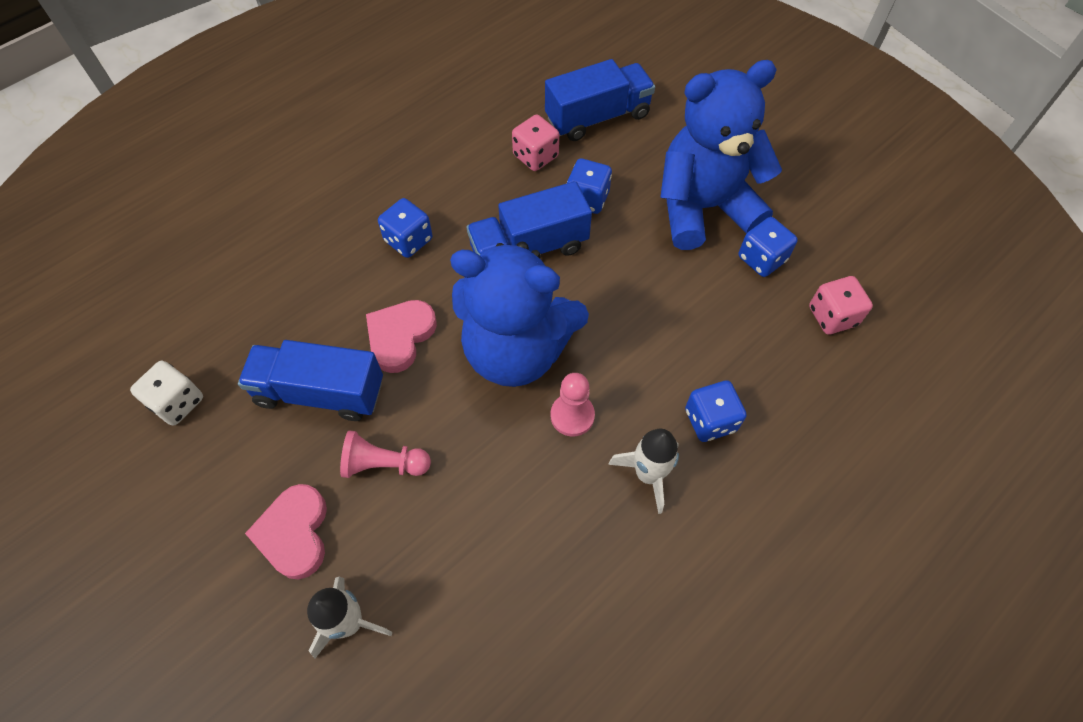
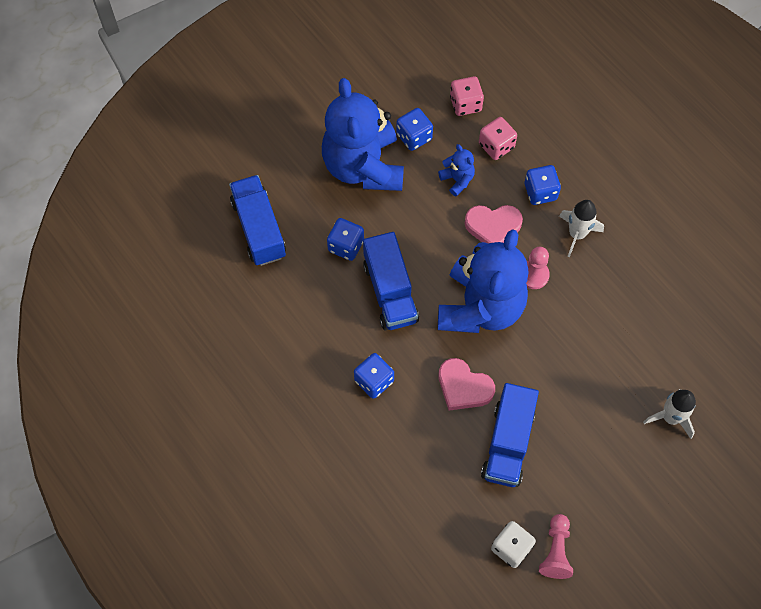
camera: 85 degrees left, 5 degrees up
pink heart [245,484,327,580] -> pink heart moved to [465,205,523,244]
pink pawn [340,430,431,478] -> pink pawn moved to [539,514,573,579]
pink dice [512,115,559,171] -> pink dice moved to [479,117,517,160]
none -> blue teddy bear [438,144,475,196]

